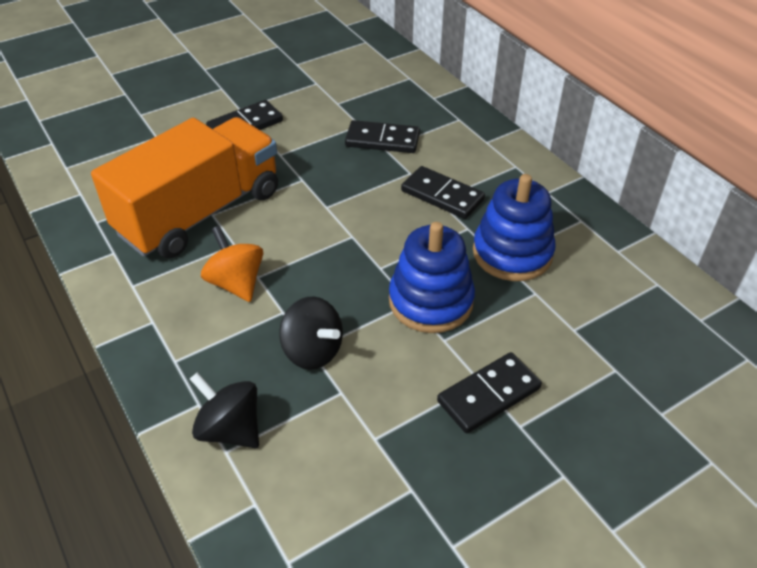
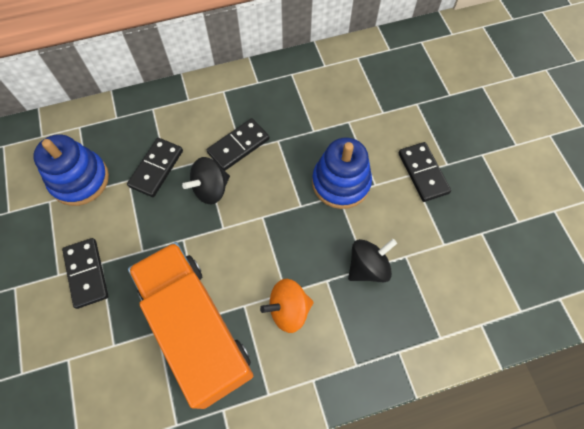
camera: 75 degrees left, 20 degrees up
black spinning top [190,372,259,448] -> black spinning top moved to [182,157,230,204]
blue stacking toy [473,174,556,281] -> blue stacking toy moved to [33,134,109,206]

